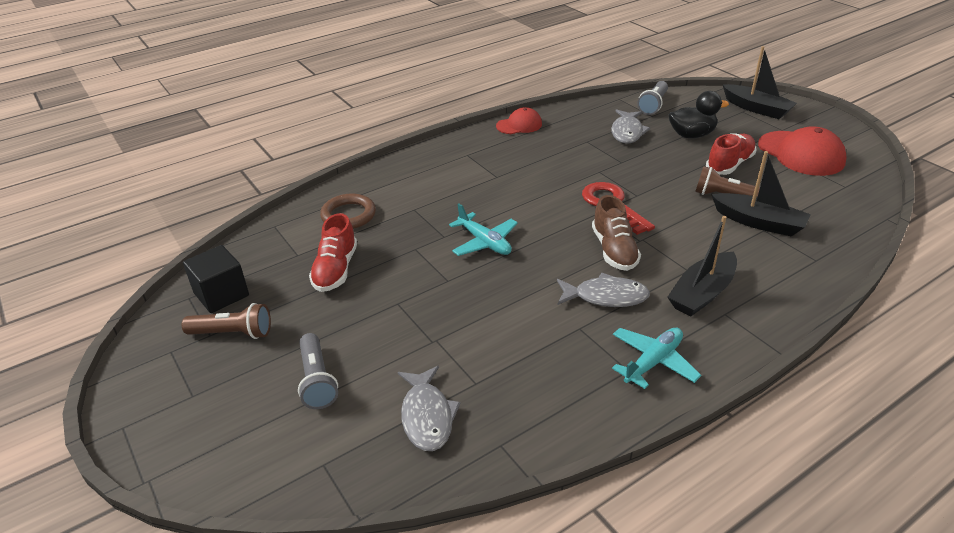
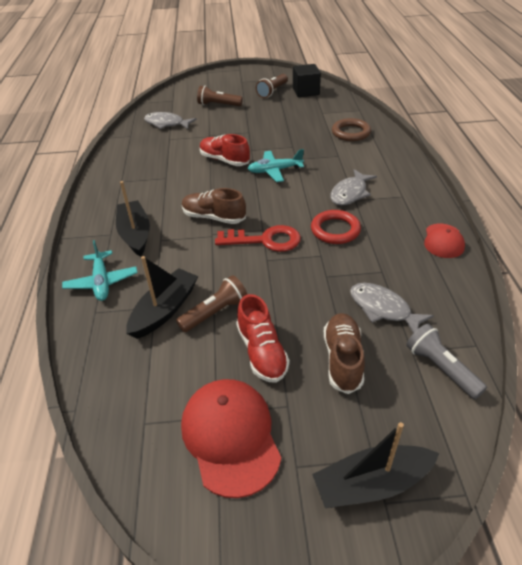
camera: 120 degrees right, 5 degrees up
grey flashlight [298,333,338,409] -> brown flashlight [197,86,243,106]
red shoe [309,213,357,292] -> red shoe moved to [200,134,250,166]
grey fish [557,273,650,307] -> grey fish moved to [330,169,377,205]
turquoise plane [612,328,701,389] -> turquoise plane moved to [62,240,138,301]
black duck [669,91,729,138] -> brown shoe [324,313,365,394]
black boat [711,151,811,236] -> black boat turned 150 degrees clockwise [126,256,198,339]
red cap [758,126,847,176] -> red cap turned 75 degrees clockwise [181,379,281,498]
none -> red ring [311,210,361,244]

